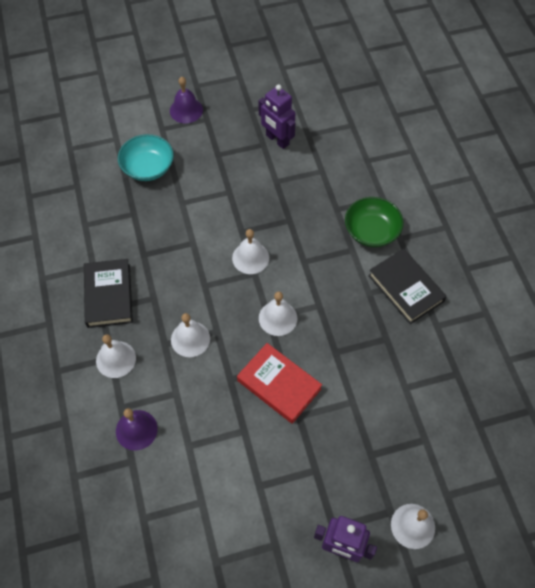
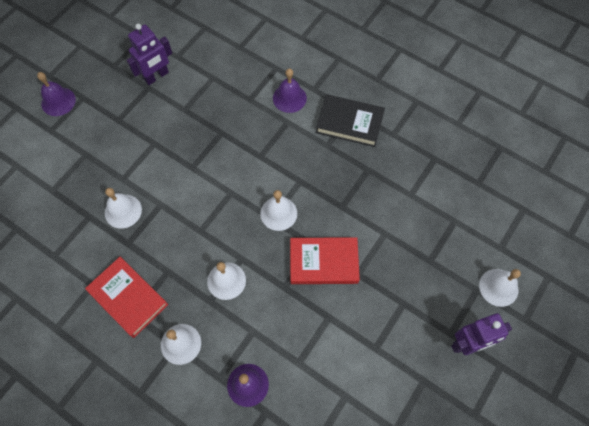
camera: 40 degrees left, 5 degrees up
black book [84,259,133,328] -> red book [85,257,168,338]
turquoise bowl [118,134,174,181] -> none
white bell [232,229,269,274] -> white bell moved to [105,188,142,228]
purple robot [258,84,295,149] -> purple robot turned 45 degrees counterclockwise [127,24,172,85]
green bowl [345,197,404,247] -> purple bell [273,68,307,113]

